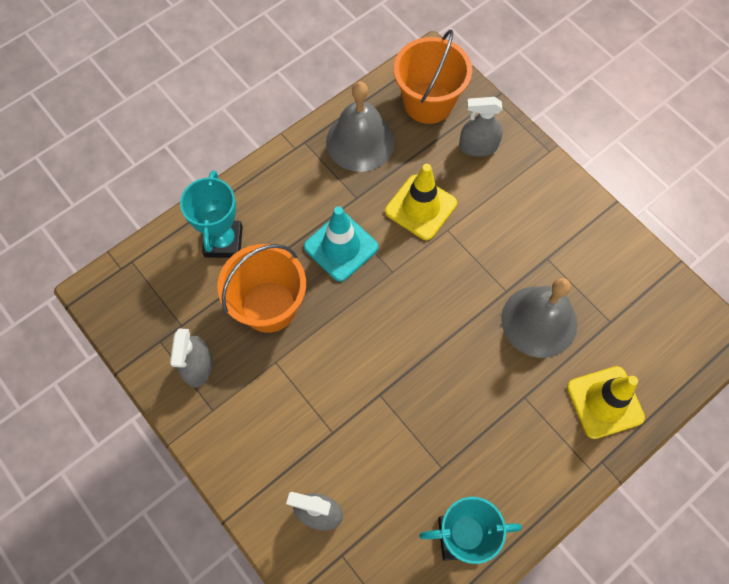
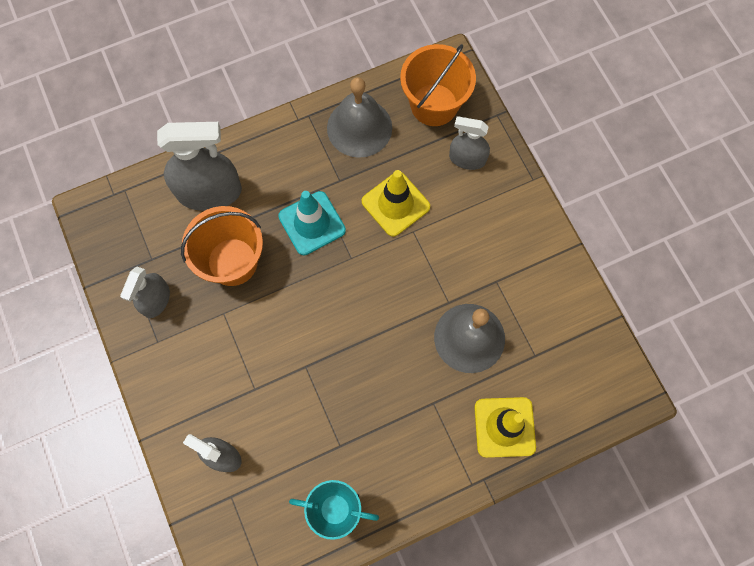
camera: 15 degrees right, 5 degrees up
turquoise trophy [180,170,243,258] -> grey spray bottle [157,122,242,211]

